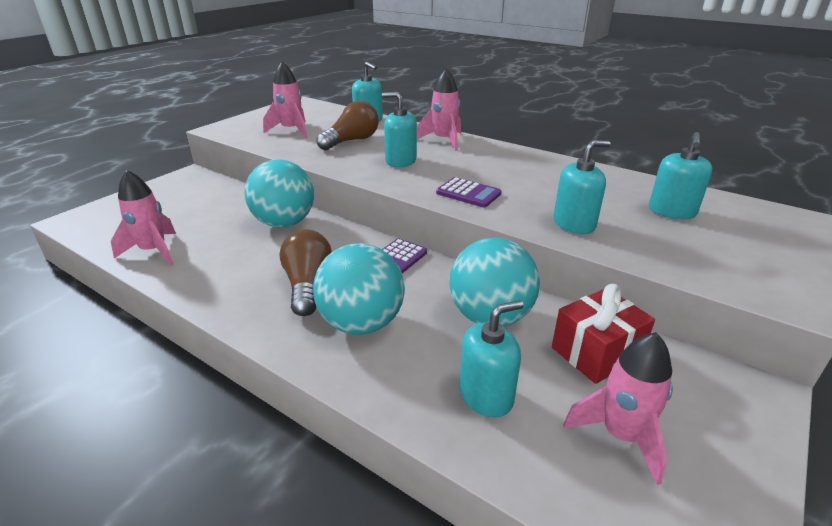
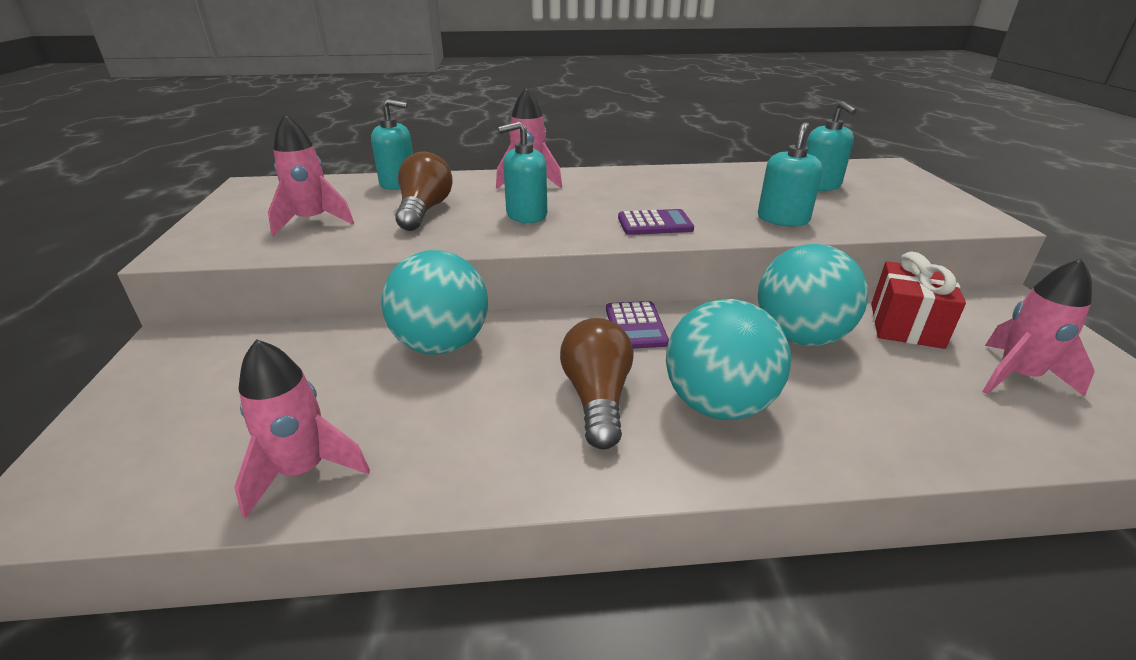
camera: 40 degrees left, 0 degrees up
brown light bulb [279,229,332,316] -> brown light bulb turned 45 degrees clockwise [560,318,634,450]
turquoise soap dispenser [459,300,524,418] -> none

